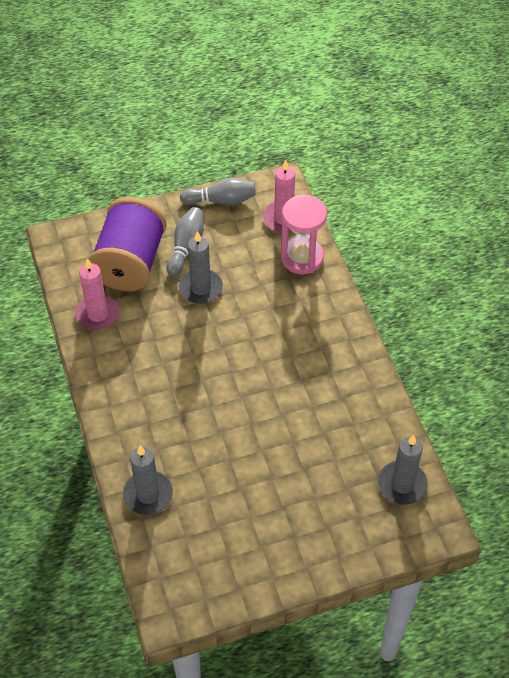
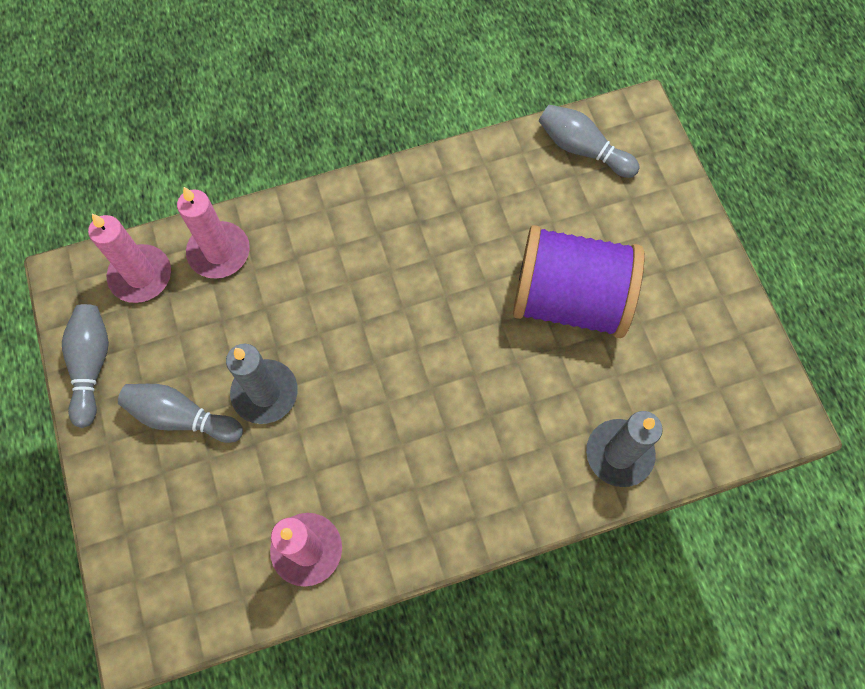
camera: 90 degrees left, 15 degrees up
purple spool [89,197,167,291] -> purple spool moved to [513,225,645,338]
pink hourglass [281,195,327,274] -> pink candle [177,187,250,278]
grey candle [378,435,428,505] -> grey bowling pin [539,104,640,178]

